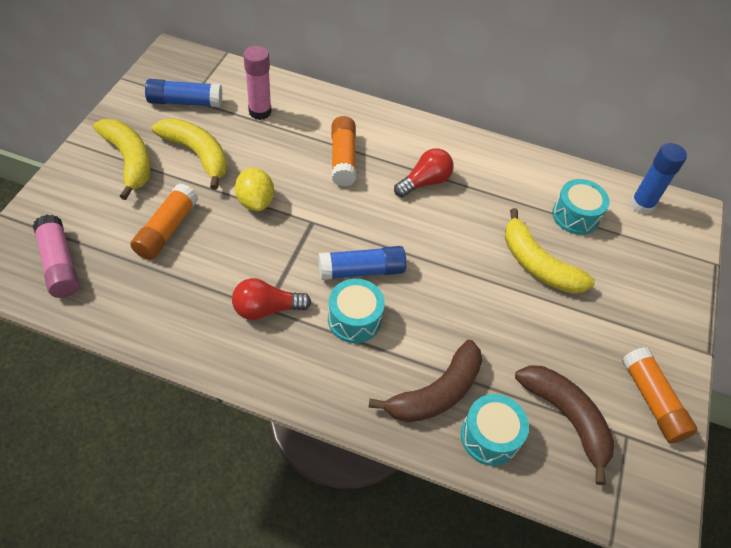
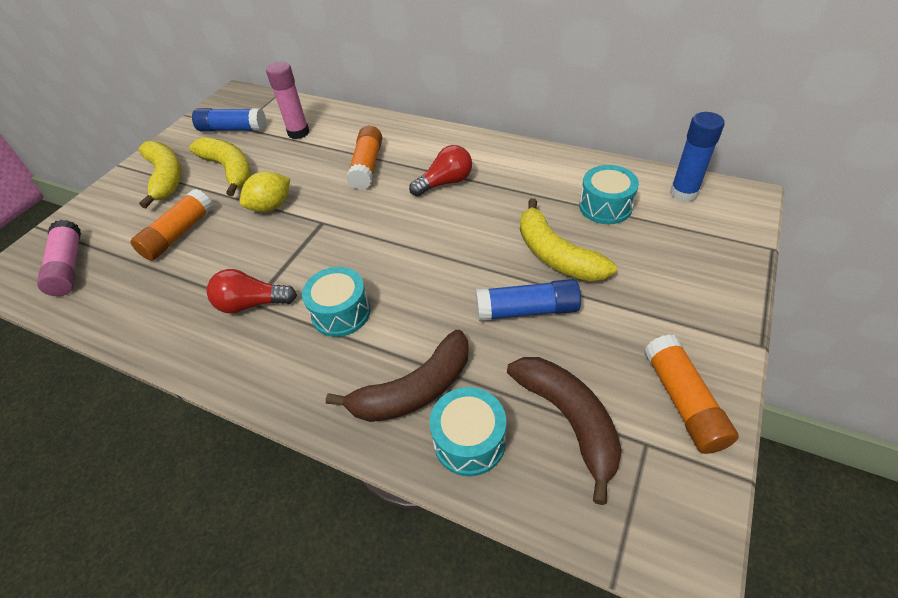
camera: 15 degrees right, 5 degrees down
yellow lemon [235,168,274,211] -> yellow lemon turned 60 degrees clockwise [240,171,290,212]
blue glue stick [318,246,406,280] -> blue glue stick moved to [476,279,581,321]

